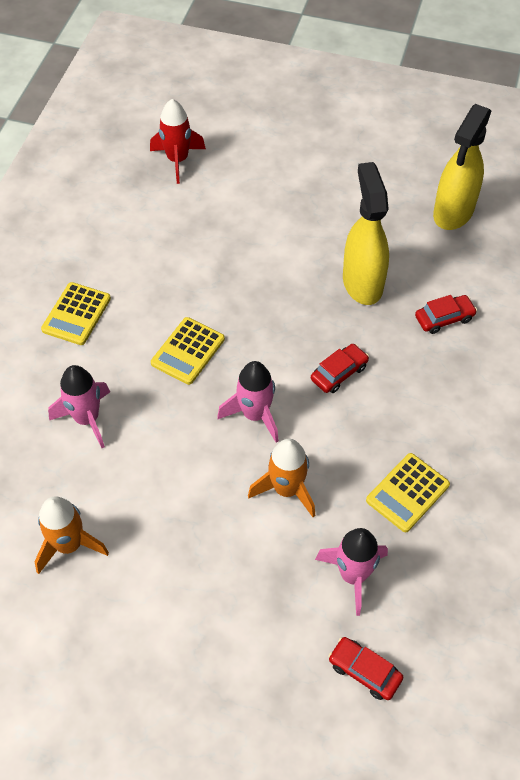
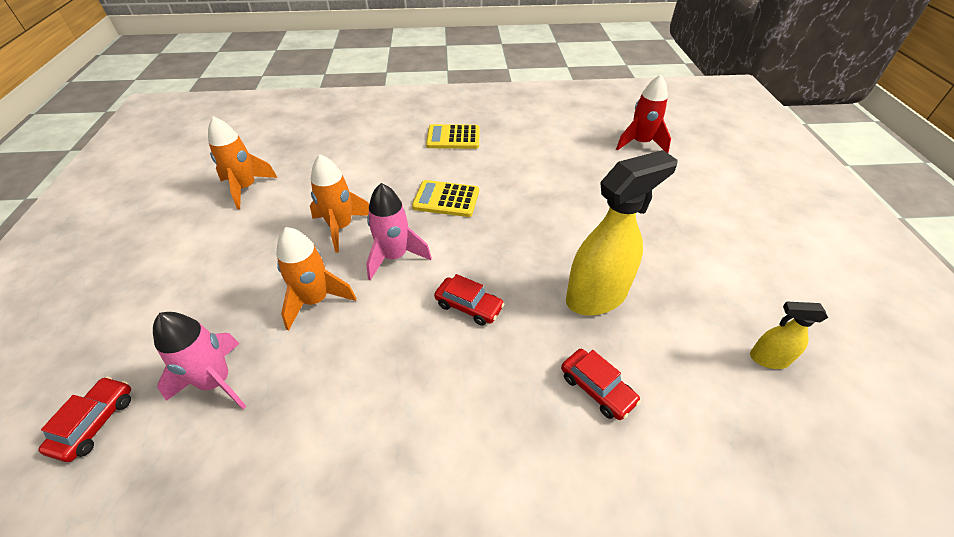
camera: 70 degrees right, 10 degrees down
pink rocket [48,365,110,448] -> none
yellow calculator [366,453,450,532] -> none
yellow spray bottle [433,104,491,230] -> yellow spray bottle [750,302,828,369], size x0.49
none -> orange rocket [310,154,369,253]

